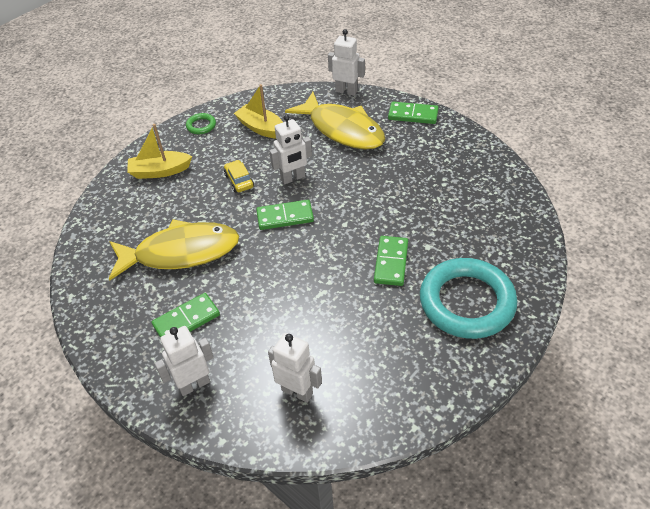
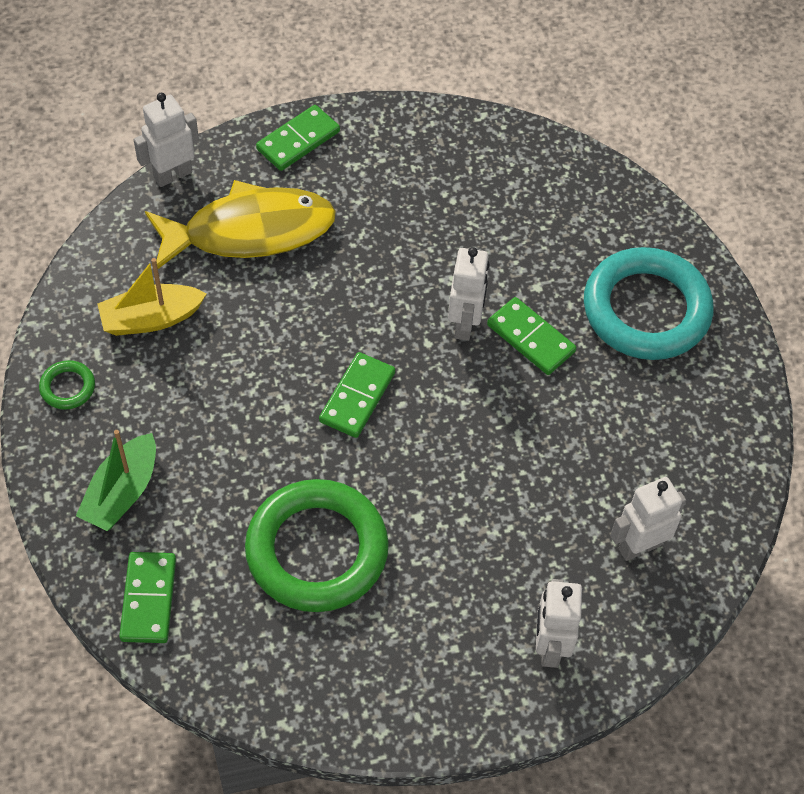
camera: 60 degrees left, 10 degrees up
yellow fish [109,219,239,281] -> green ring [245,479,389,612]
yellow boat [127,124,192,179] -> green boat [76,430,156,531]
green domino [152,293,220,338] -> green domino moved to [119,552,176,643]
yellow car [224,160,254,193] -> none
white robot [269,115,312,184] -> white robot moved to [448,247,489,341]

